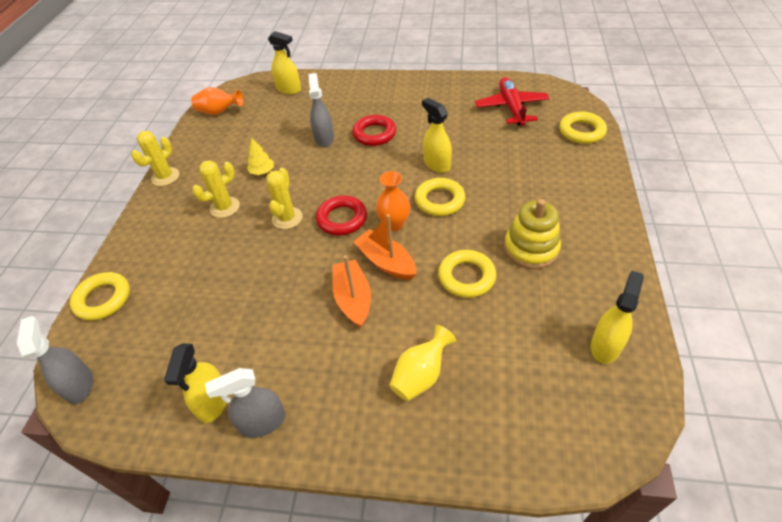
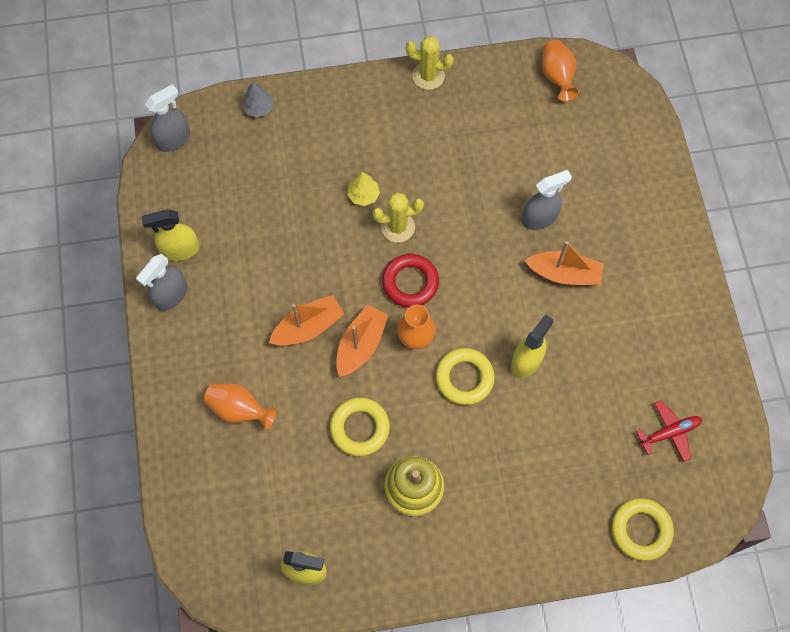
camera: 70 degrees right, 20 degrees up
yellow ring [70,272,130,321] -> grey tree [242,82,273,118]
yellow cactus [192,160,240,218] -> none
grey spray bottle [205,368,286,438] -> grey spray bottle turned 105 degrees counterclockwise [136,254,187,311]
yellow tree [247,138,274,175] -> yellow tree moved to [347,172,380,206]
yellow spray bottle [268,31,301,94] -> none
red ring [352,115,396,146] -> orange boat [524,241,604,285]
yellow vase [389,325,456,401] -> orange vase [204,384,277,430]
red plane [475,77,550,126] -> red plane [636,400,702,462], size x0.63

